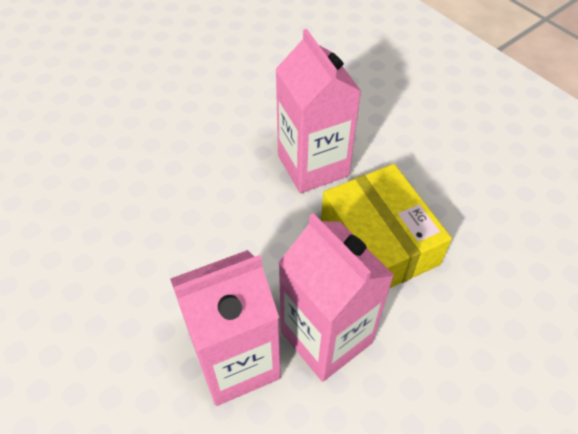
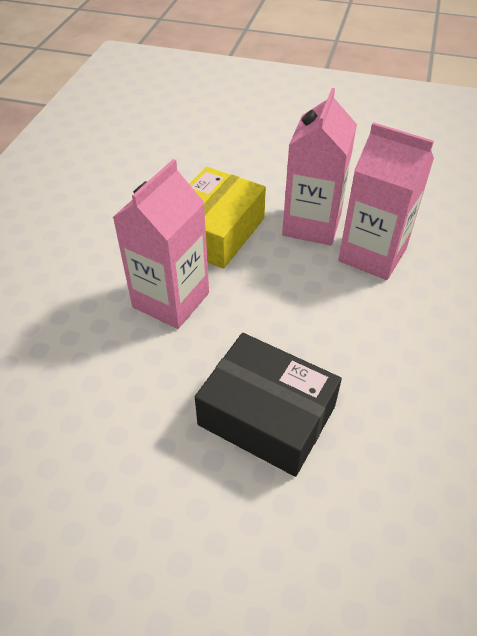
camera: 125 degrees left, 5 degrees down
none -> black box [195,333,342,477]

